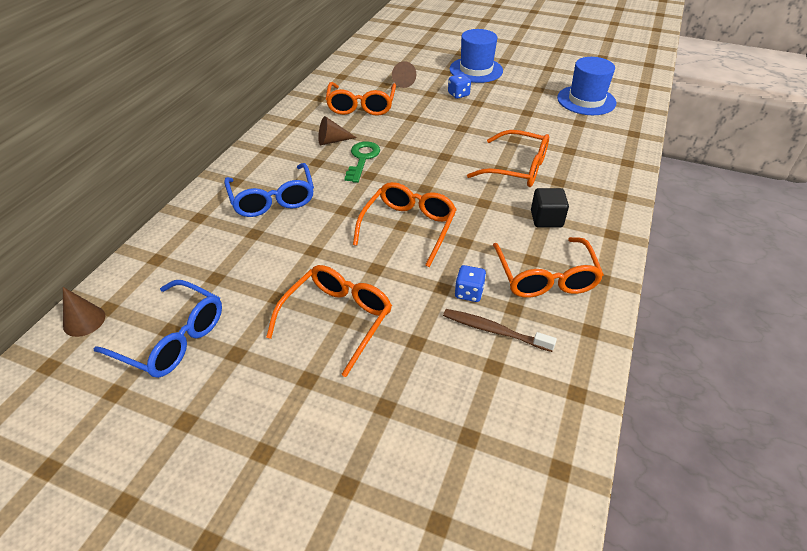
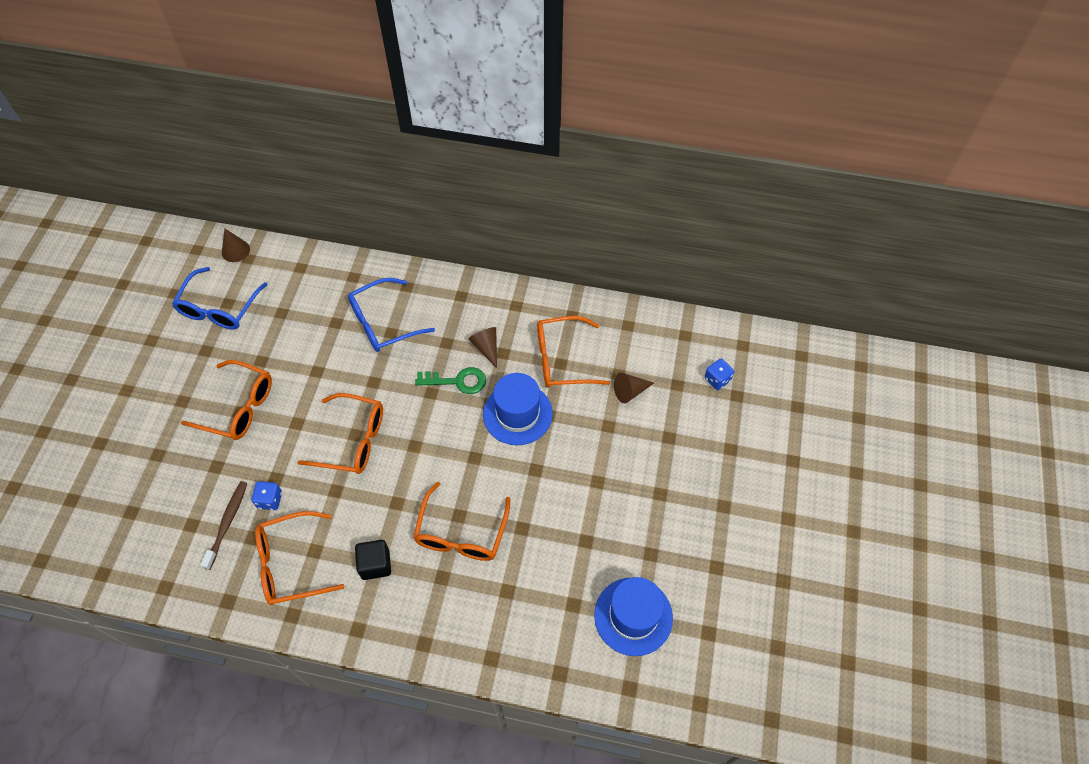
camera: 80 degrees right, 15 degrees up
blue dice [448,74,471,99] -> blue dice moved to [705,359,734,390]
blue hat [450,29,503,83] -> blue hat moved to [483,373,553,445]

